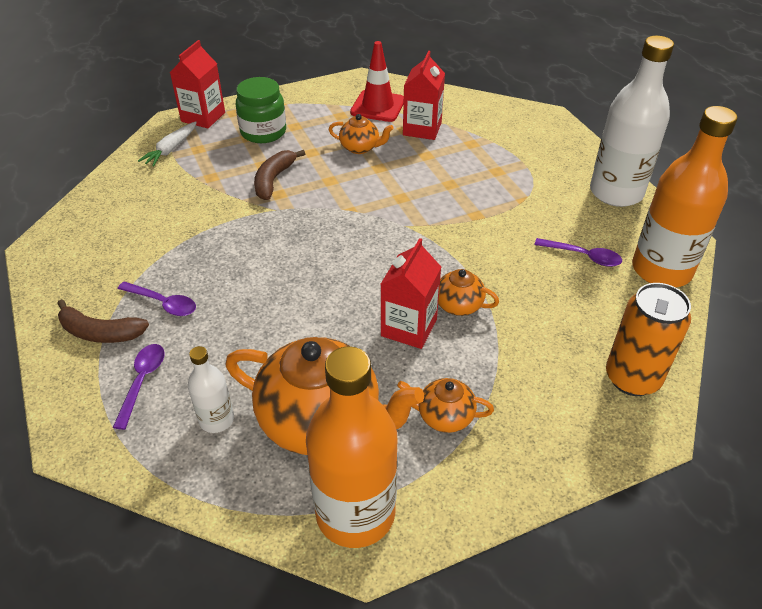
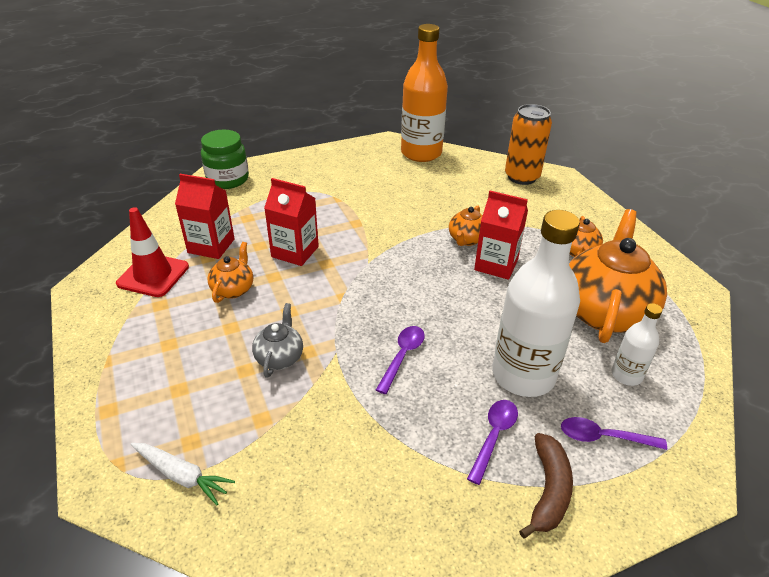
camera: 90 degrees left, 5 degrees down
red carton [170,40,225,128] -> red carton moved to [264,178,319,266]
green jar [236,77,286,143] -> green jar moved to [201,130,249,189]
brown banana [254,150,305,200] -> grey teapot [252,303,303,378]
orange bottle [306,346,397,548] -> none
purple spoon [534,238,622,267] -> purple spoon moved to [376,326,425,394]
white bottle [590,36,674,207] -> white bottle moved to [492,210,580,397]

